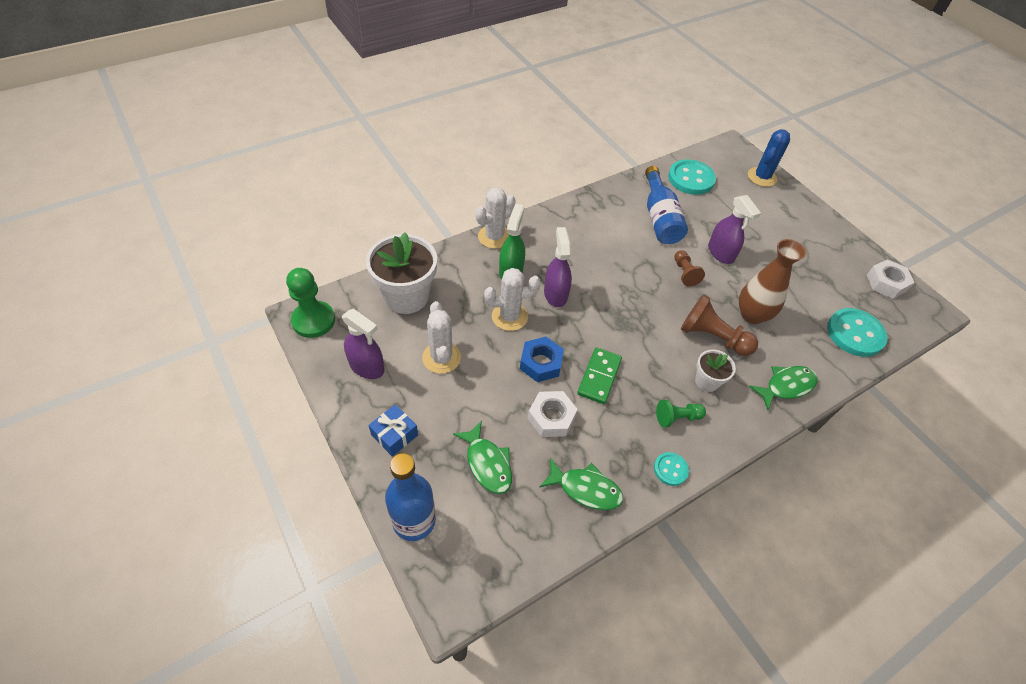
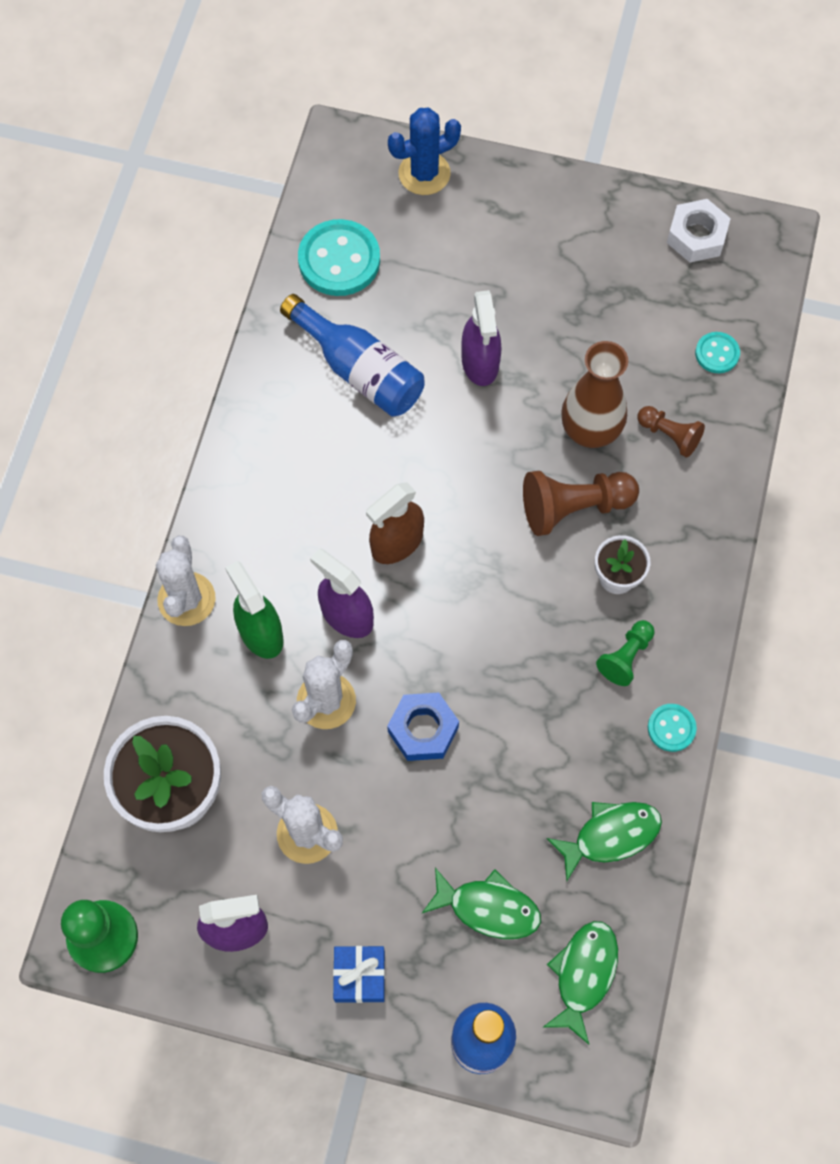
camera: 40 degrees left, 15 degrees up
white nut [528,391,578,437] -> none
green domino [577,347,622,404] -> none
brown pawn [674,250,705,287] -> brown pawn moved to [638,406,705,458]
purple spray bottle [708,195,761,264] -> purple spray bottle turned 60 degrees clockwise [461,290,501,386]
blue cactus [748,129,790,187] -> blue cactus turned 75 degrees clockwise [388,108,461,195]
green fish [749,366,818,410] -> green fish moved to [543,921,618,1045]
turquoise button [827,308,888,357] -> turquoise button [695,332,740,373], size x0.52
none -> brown spray bottle [366,482,424,564]

